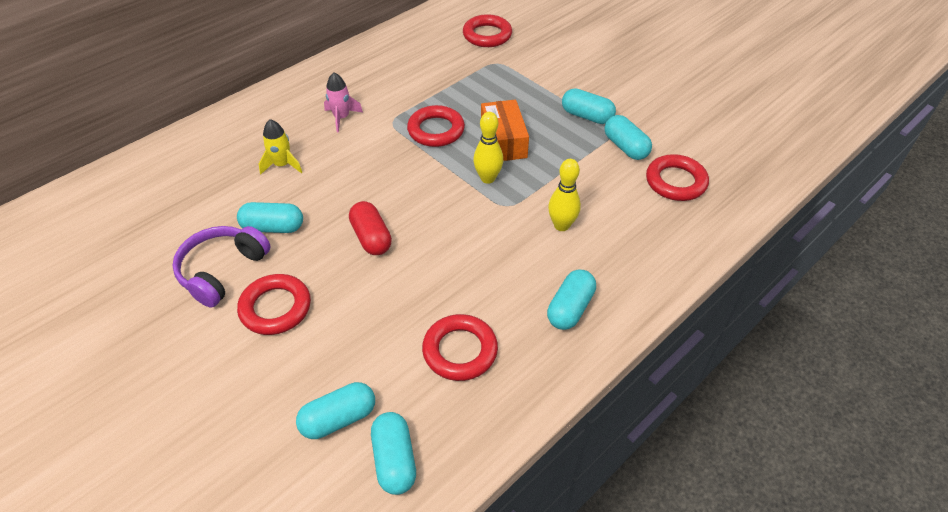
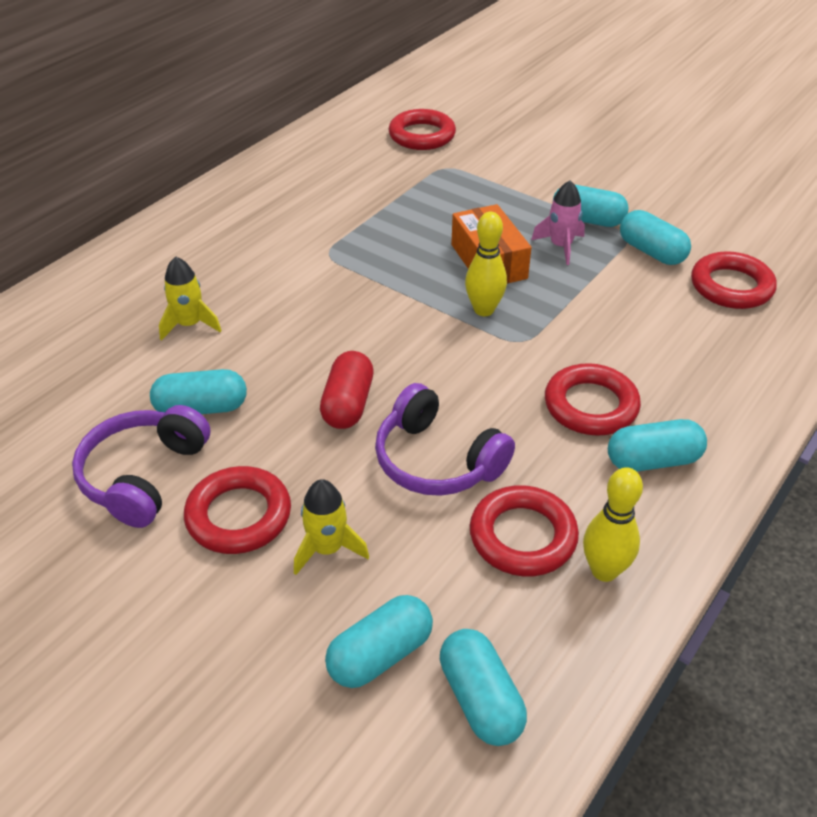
camera: 10 degrees left, 5 degrees down
pink rocket [324,72,363,132] -> pink rocket moved to [531,180,585,265]
red capsule [349,201,392,255] -> red capsule turned 45 degrees clockwise [320,351,374,429]
red ring [407,105,465,147] -> red ring moved to [545,363,641,436]
turquoise capsule [547,269,596,330] -> turquoise capsule turned 60 degrees clockwise [608,419,707,472]
yellow bowling pin [548,159,581,231] -> yellow bowling pin moved to [583,467,643,582]
none -> yellow rocket [294,479,369,575]
none -> purple headphones [375,383,515,496]

